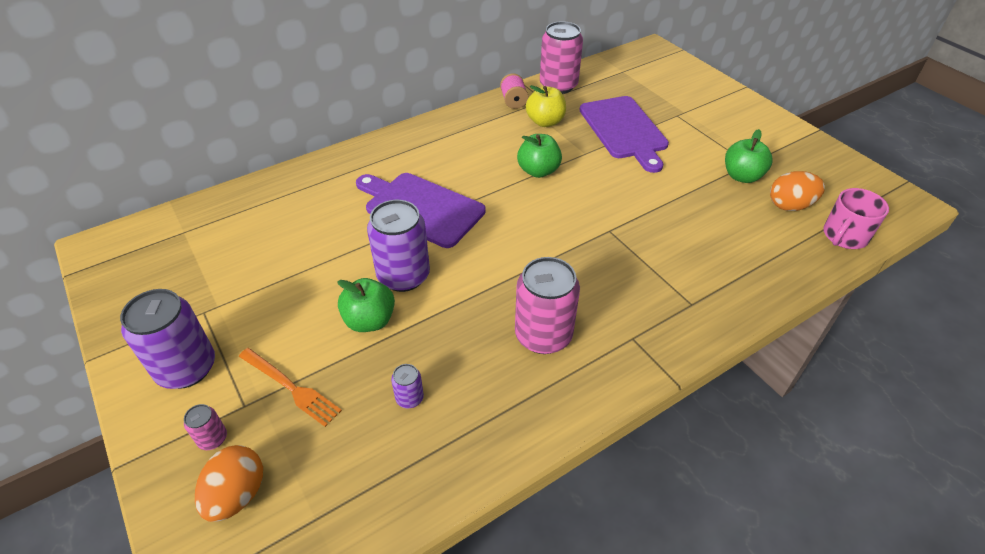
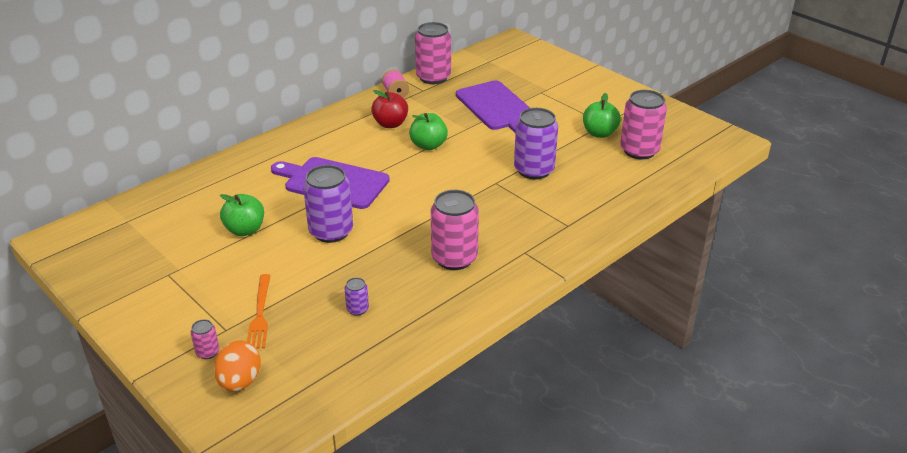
camera: 10 degrees left, 10 degrees down
purple can [120,289,215,389] -> purple can moved to [514,108,558,179]
orange fork [239,348,342,427] -> orange fork turned 60 degrees clockwise [247,274,271,349]
green apple [337,278,395,332] -> green apple moved to [220,194,264,236]
yellow apple [526,85,566,127] -> none
orange egg [770,171,825,211] -> pink can [620,90,667,160]
pink mug [823,188,889,249] -> none
none -> red apple [371,90,408,128]

